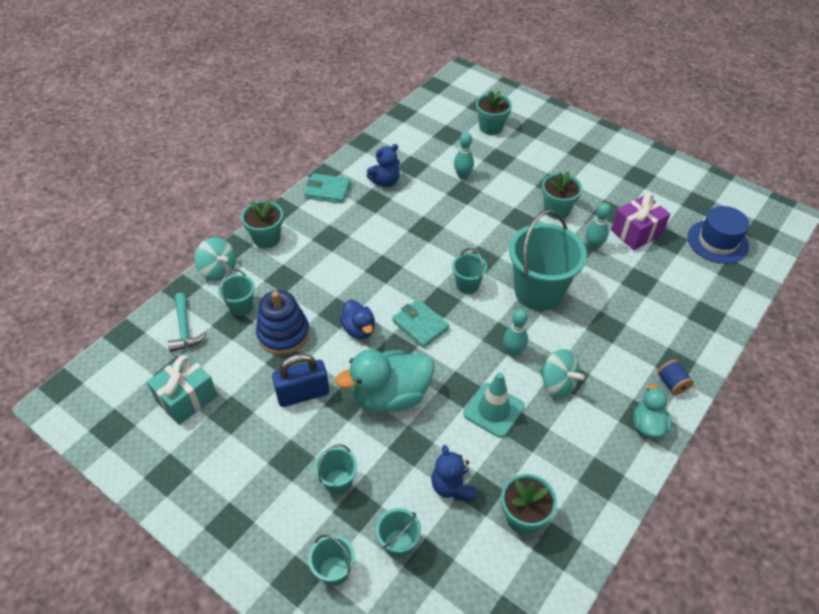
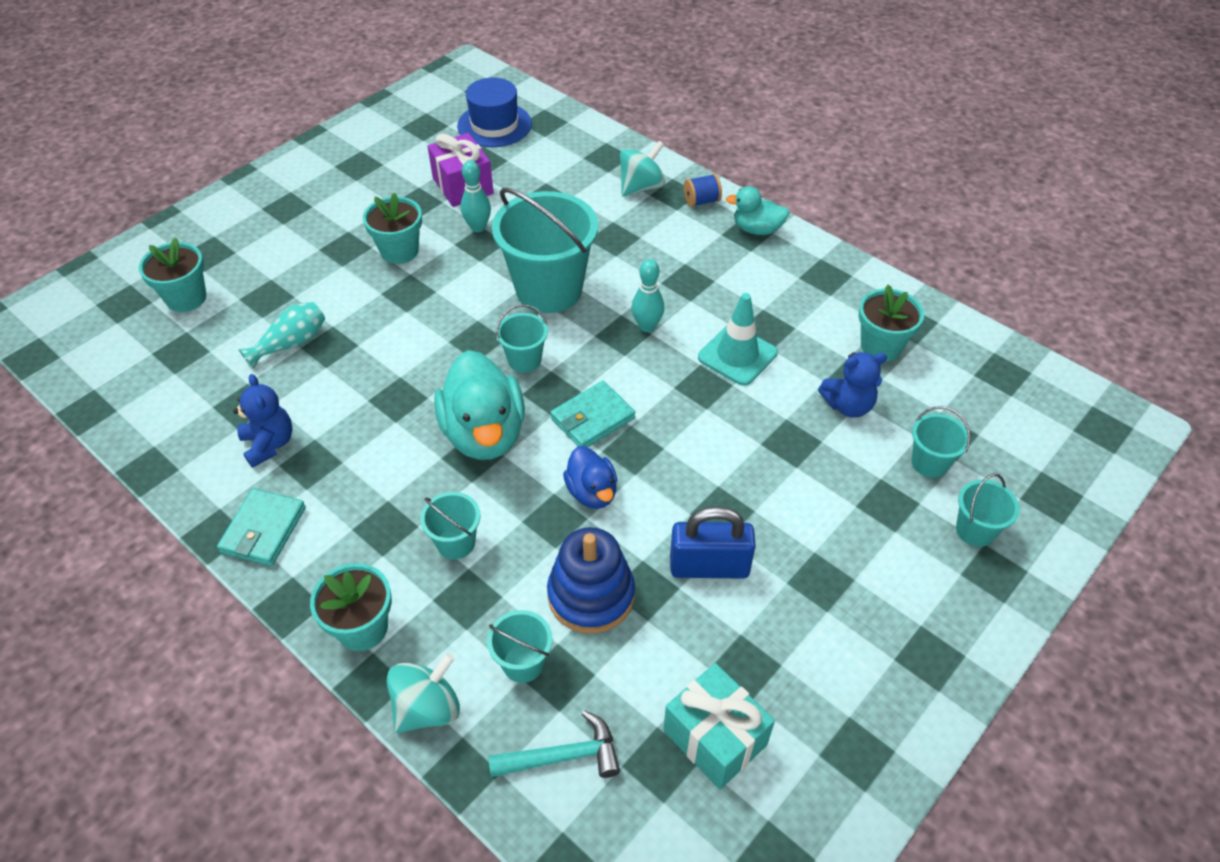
camera: 85 degrees left, 0 degrees up
blue padlock [272,354,329,407] -> blue padlock turned 75 degrees counterclockwise [670,506,756,579]
turquoise bucket [314,444,357,495] -> turquoise bucket moved to [420,492,481,559]
turquoise duck [336,349,434,412] -> turquoise duck moved to [434,350,525,460]
blue duck [340,300,375,339] -> blue duck turned 90 degrees clockwise [563,446,617,509]
turquoise bowling pin [454,132,474,179] -> turquoise vase [239,302,325,369]
turquoise spinning top [540,349,585,398] -> turquoise spinning top moved to [620,141,665,197]

